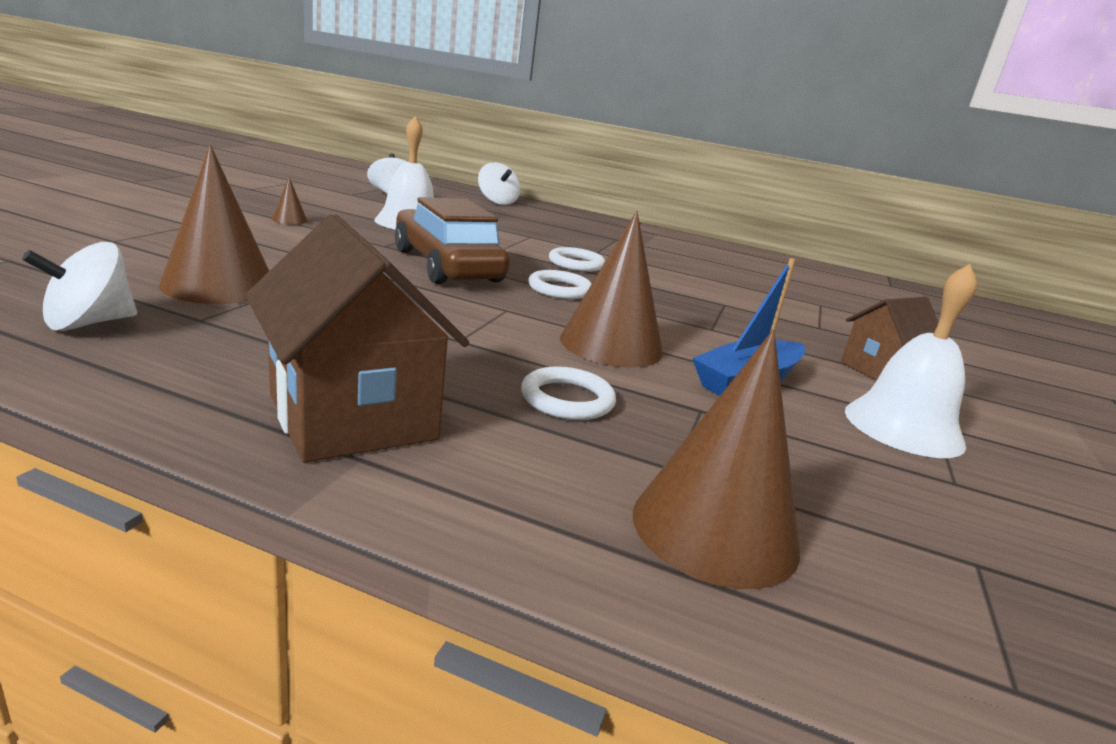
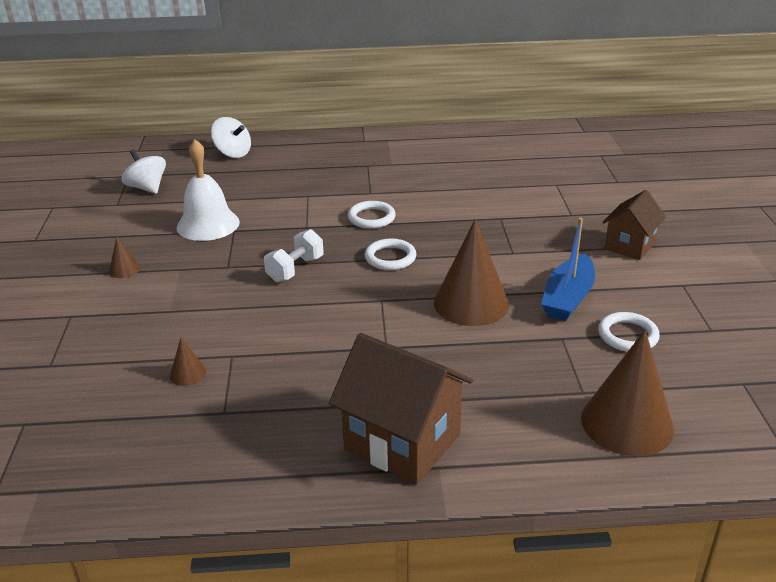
camera: 20 degrees left, 10 degrees up
white spinning top [22,242,137,331] -> none
brown cone [159,145,269,304] -> brown cone [170,338,206,386], size x0.43
brown car [395,197,510,284] -> white dumbbell [264,229,323,282]
white ring [521,366,616,420] -> white ring moved to [598,312,660,352]
white bell [845,264,977,458] -> none

